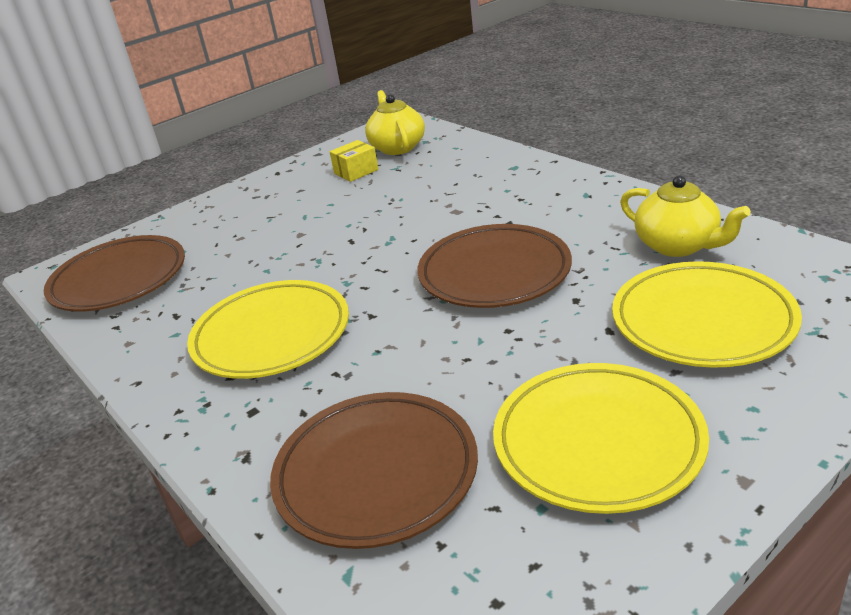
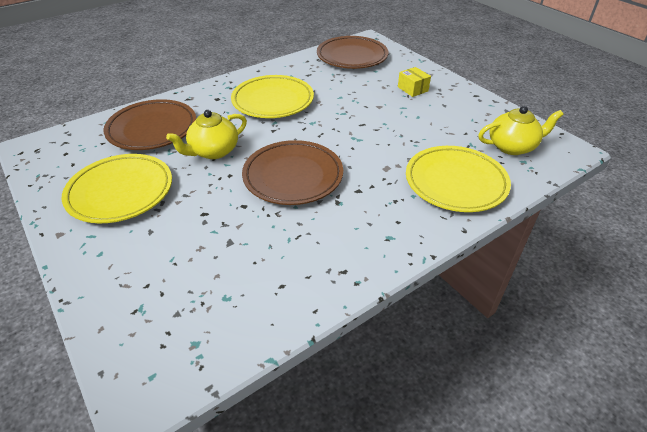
camera: 90 degrees right, 10 degrees up
yellow box [330,140,378,182] -> yellow box moved to [398,67,431,97]
yellow plate [612,261,802,368] -> yellow plate moved to [406,146,511,212]
yellow teapot [620,175,751,257] -> yellow teapot moved to [166,110,247,159]

